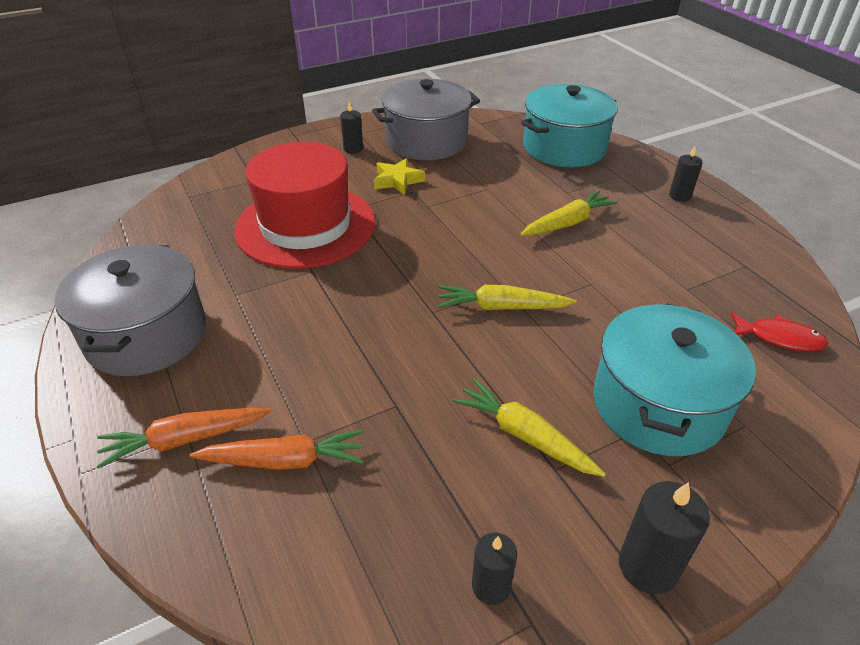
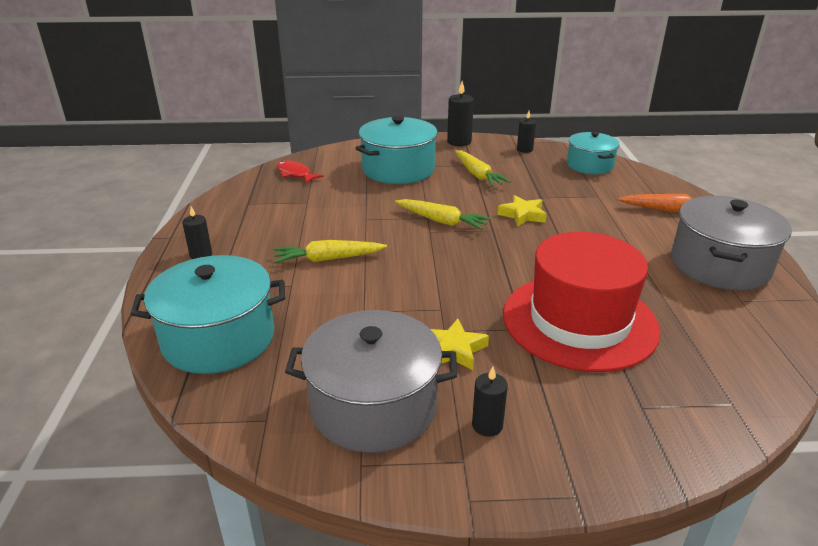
camera: 155 degrees left, 10 degrees down
orange carrot [190,430,364,470] -> none
none -> yellow star [497,195,547,227]
none -> turquoise pot [567,132,619,174]

